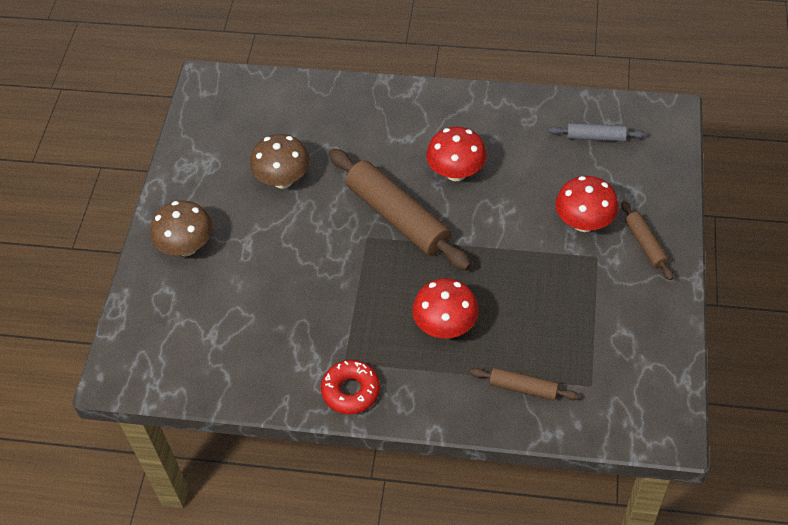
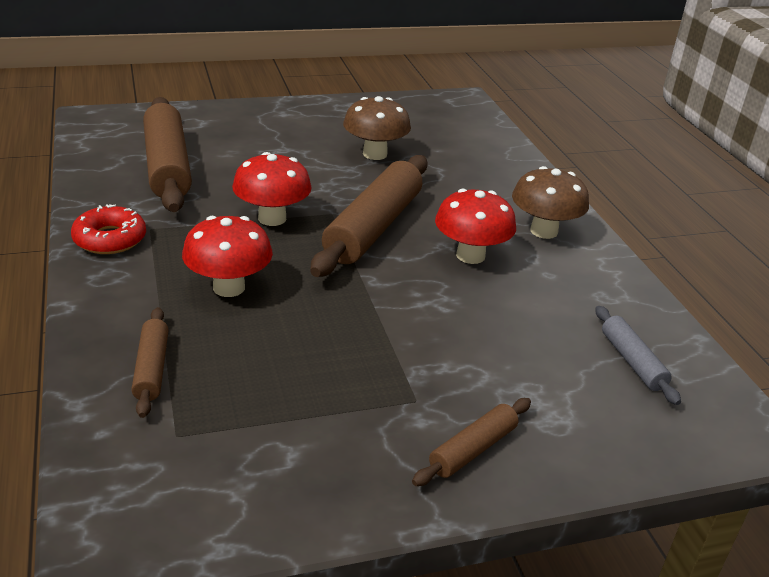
camera: 60 degrees right, 20 degrees down
brown mushroom [150,200,212,256] -> brown mushroom moved to [512,166,589,239]
red mushroom [555,176,619,232] -> red mushroom moved to [232,152,312,226]
none -> brown rolling pin [143,97,192,212]

